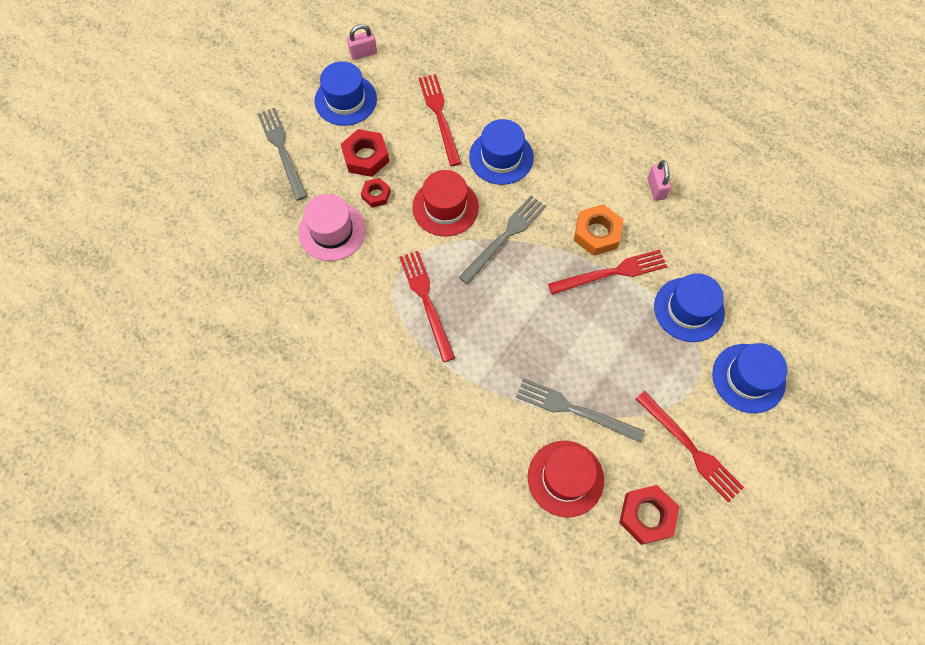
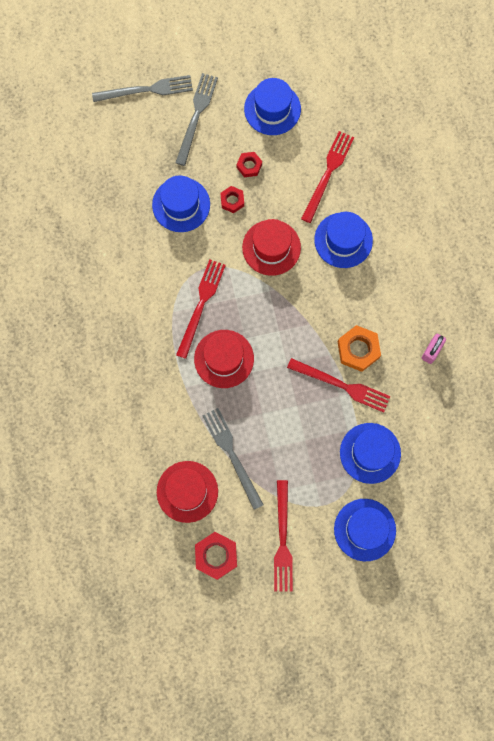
camera: 40 degrees right, 10 degrees up
pink hat [298,194,366,261] -> blue hat [152,175,210,232]
red nut [341,129,389,177] -> red nut [236,152,262,177], size x0.60
pink padlock [347,24,377,60] -> none
grey fork [458,196,546,285] -> grey fork moved to [92,75,193,102]
none -> red hat [194,330,254,388]

